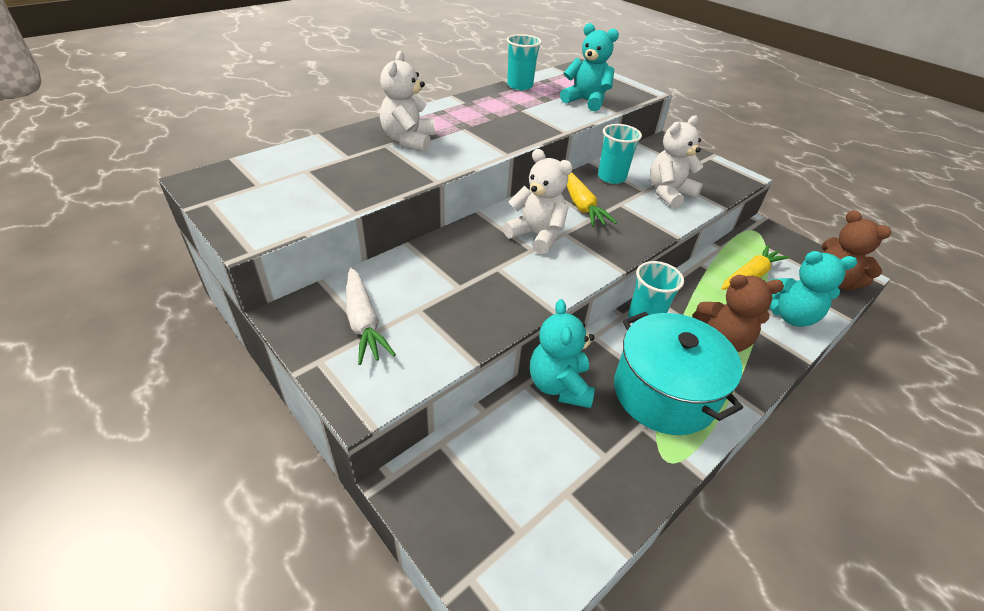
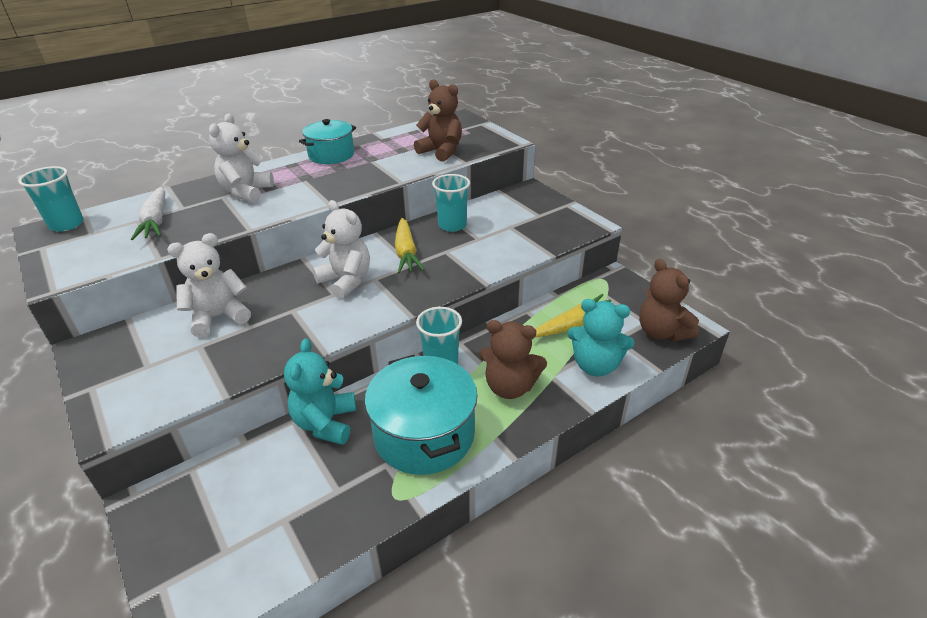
camera: 10 degrees right, 5 degrees down
white carrot [346,268,396,365] -> white carrot moved to [131,187,165,240]
turquoise cup [507,34,542,90] -> turquoise cup moved to [18,166,84,232]
turquoise teddy bear [560,23,619,111] -> brown teddy bear [414,80,462,162]
white teddy bear [650,115,703,208] -> white teddy bear moved to [167,233,251,338]
none -> turquoise pot [299,119,356,164]

